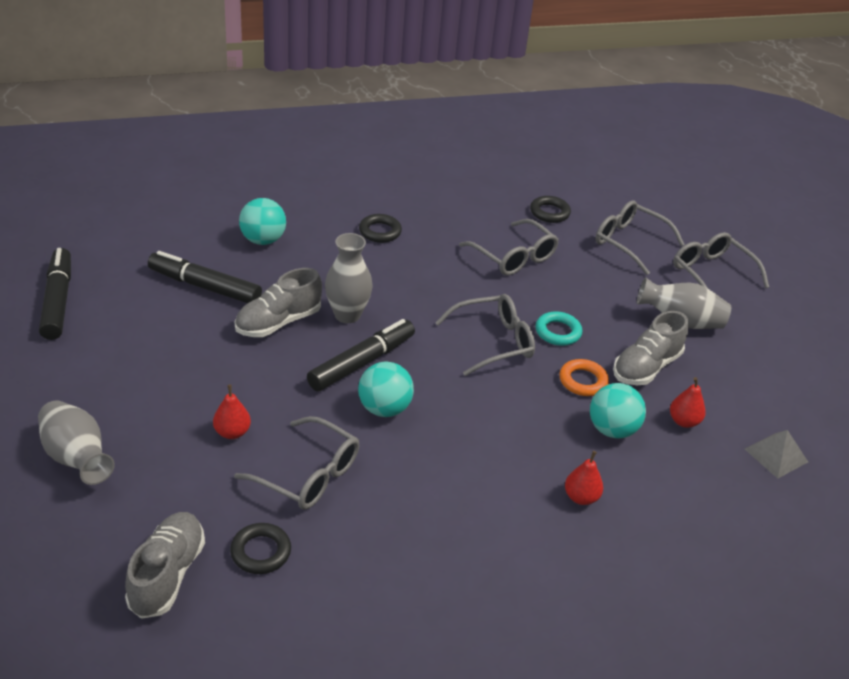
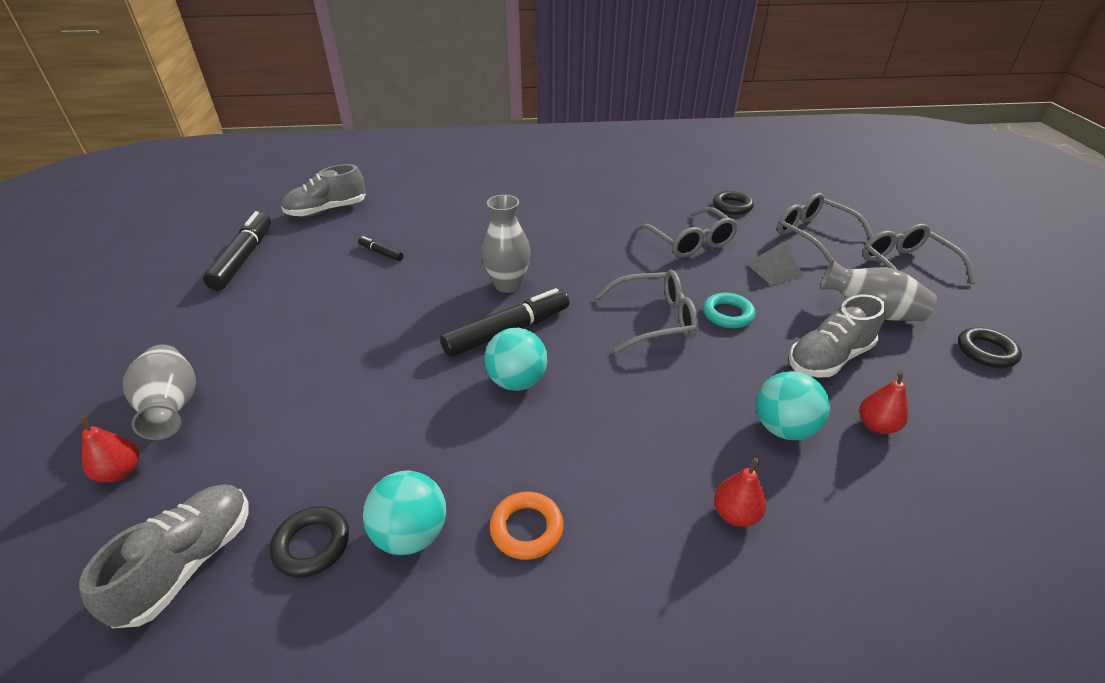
camera: 15 degrees right, 0 degrees up
black marker [148,251,262,303] -> black marker [358,236,404,261], size x0.48
red pear [213,384,251,439] -> red pear moved to [80,415,139,483]
grey glasses [234,416,359,510] -> none
grey shoe [235,268,322,337] -> grey shoe moved to [281,164,366,217]
turquoise ball [239,198,286,245] -> turquoise ball moved to [363,471,446,555]
black ring [359,214,402,243] -> black ring moved to [958,327,1022,368]
orange ring [559,359,609,396] -> orange ring moved to [490,492,564,560]
grey pyramid [745,430,808,479] -> grey pyramid moved to [747,242,804,285]

